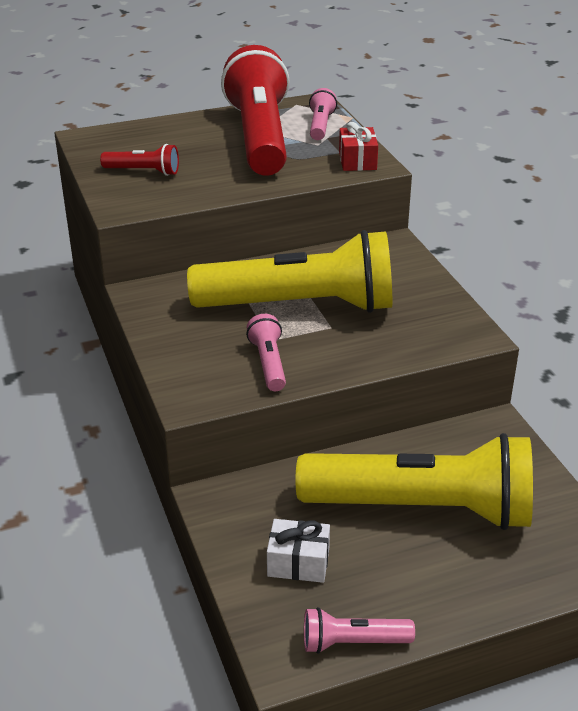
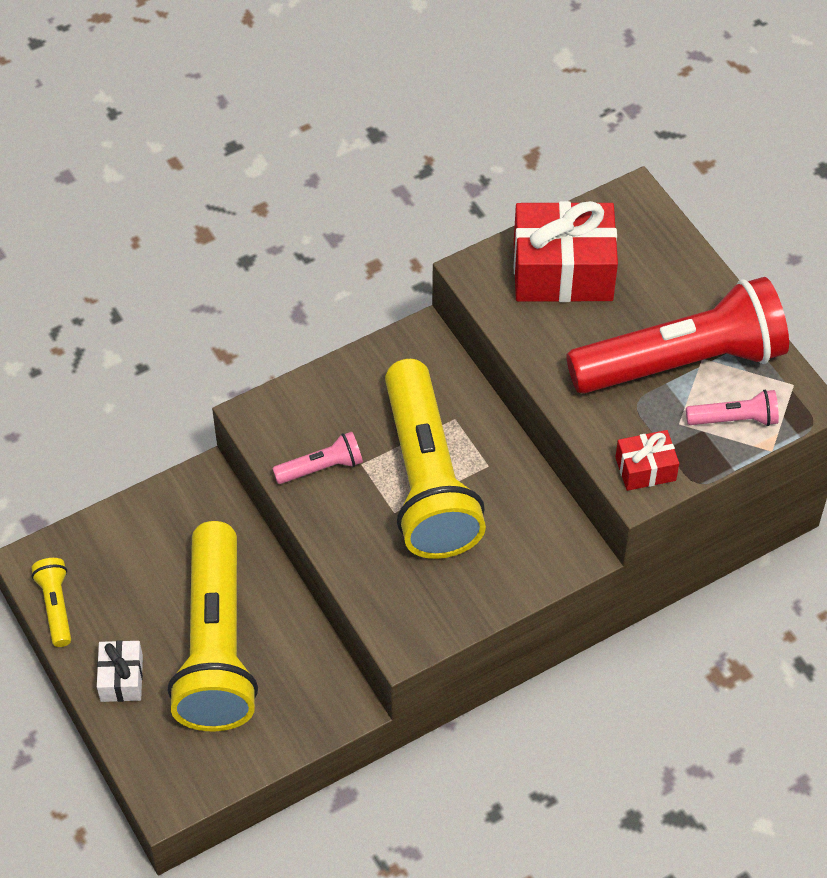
camera: 80 degrees right, 20 degrees up
red flashlight [100,144,179,176] -> red gift [514,201,618,302]
white gift [267,519,330,583] -> white gift moved to [97,640,143,702]
pink flashlight [304,607,415,654] -> yellow flashlight [32,558,71,647]

